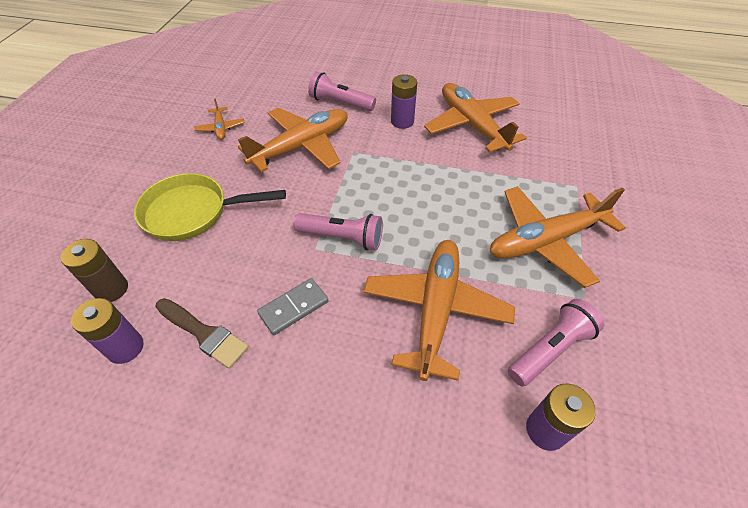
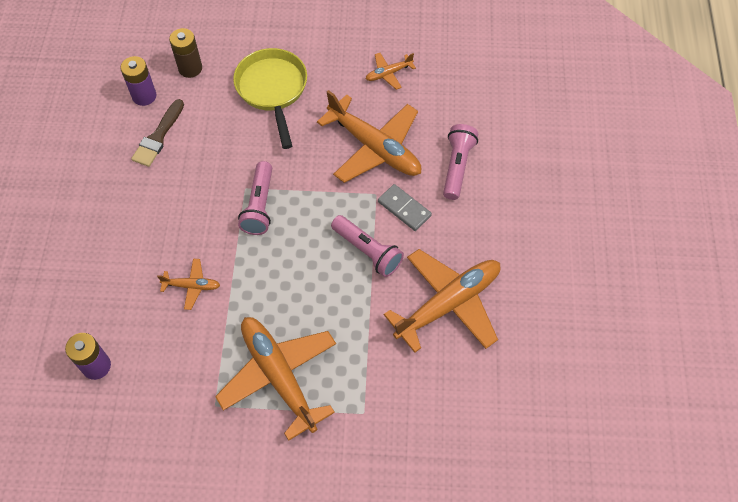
camera: 80 degrees right, 10 degrees up
grey domino [257,278,329,335] -> grey domino moved to [378,184,432,231]
orange plane [363,240,515,381] -> orange plane [157,259,220,310], size x0.46
purple battery [391,74,417,129] -> none
pink flashlight [508,299,604,387] -> pink flashlight moved to [331,215,404,277]

